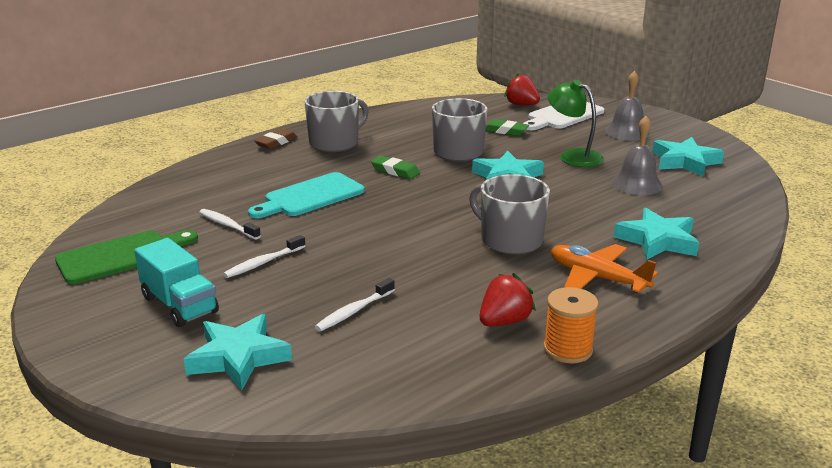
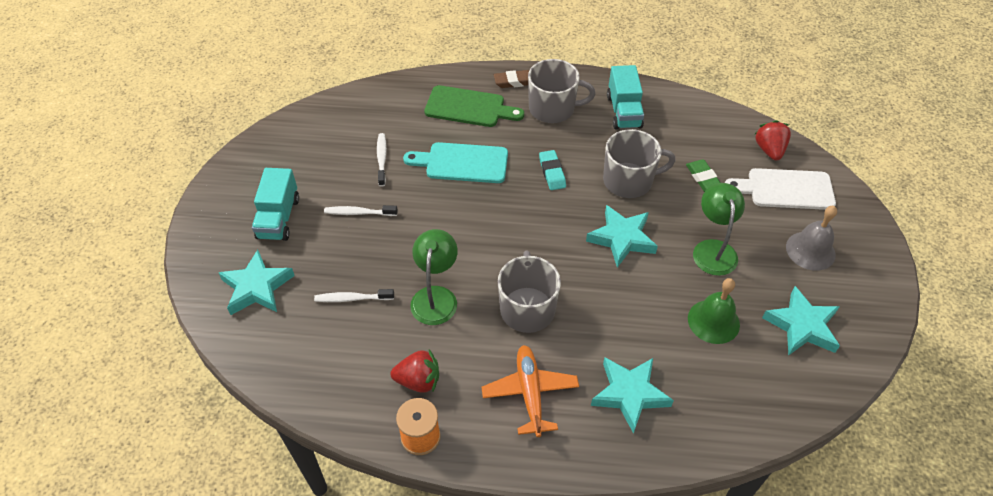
camera: 45 degrees right, 25 degrees up
green cutting board [55,230,198,284] -> green cutting board moved to [424,85,524,127]
green eraser [371,155,420,179] -> turquoise eraser [539,150,566,190]
grey bell [612,116,663,195] -> green bell [688,278,740,344]
none -> green lamp [410,229,458,325]
none -> turquoise truck [607,65,644,129]

